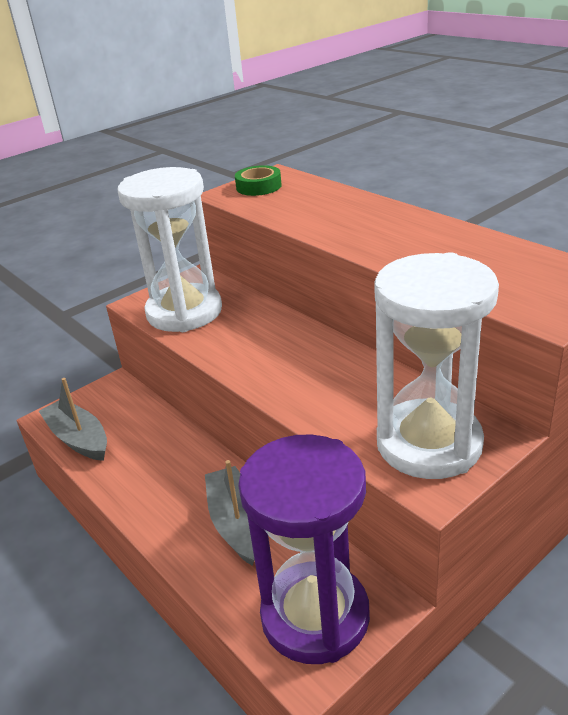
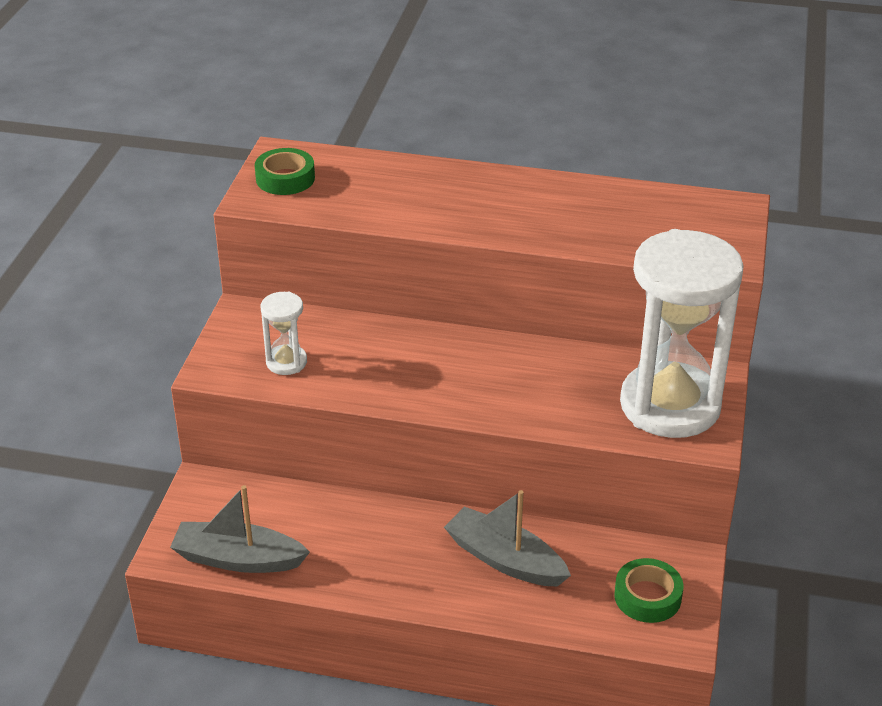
camera: 40 degrees left, 5 degrees up
white hourglass [117,167,222,332] -> white hourglass [261,292,307,375], size x0.43
purple hourglass [238,434,370,664] -> green tape [614,558,683,623]

